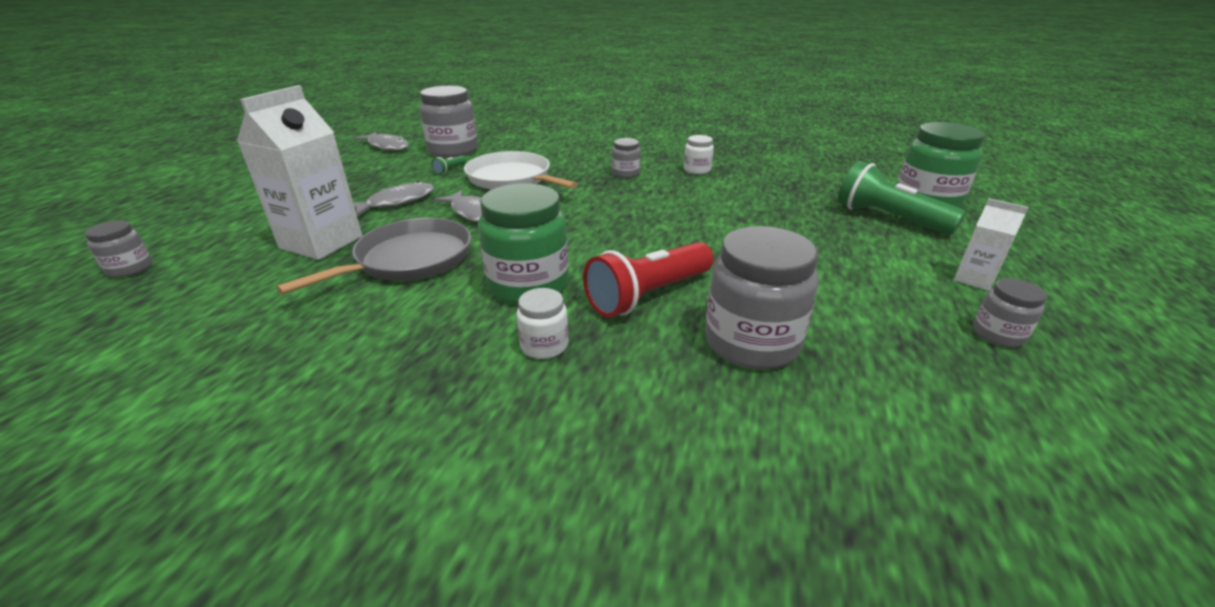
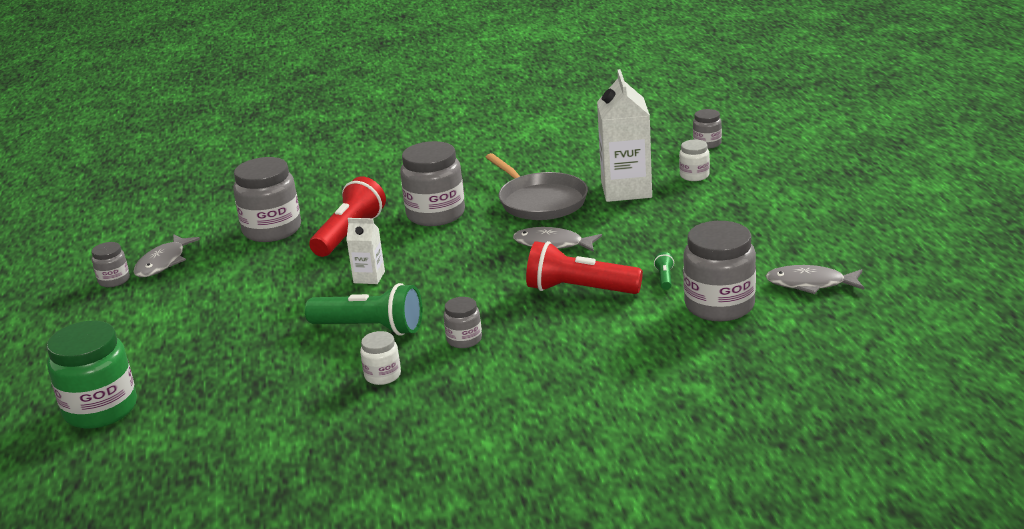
camera: 155 degrees right, 5 degrees down
grey pan [276,218,471,294] -> grey pan turned 45 degrees counterclockwise [485,153,588,220]
grey fish [353,181,434,216] -> grey fish moved to [133,234,200,277]
white pan [464,151,578,190] -> red flashlight [526,241,643,294]
green jar [478,183,568,304] -> grey jar [400,141,465,226]
white jar [516,288,568,359] -> white jar moved to [679,140,710,181]
green flashlight [838,161,966,235] -> green flashlight moved to [305,283,422,336]
white carton [954,198,1029,291] -> white carton moved to [346,218,385,284]

